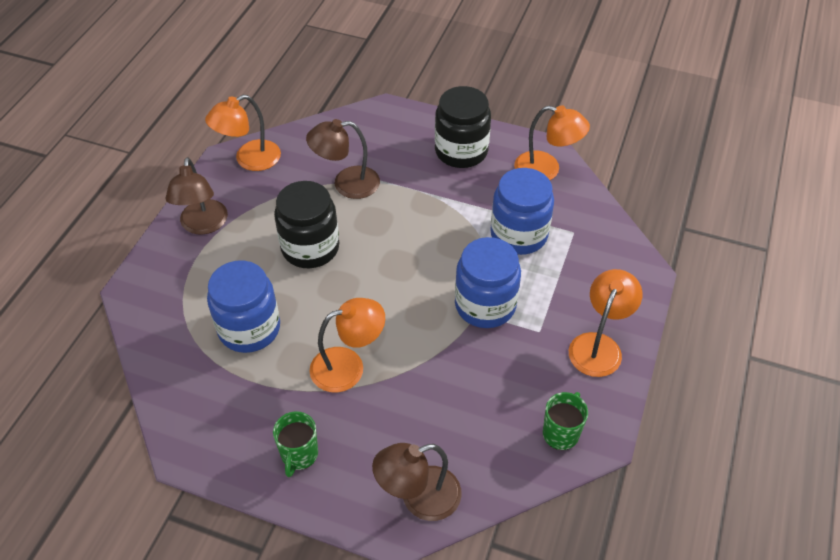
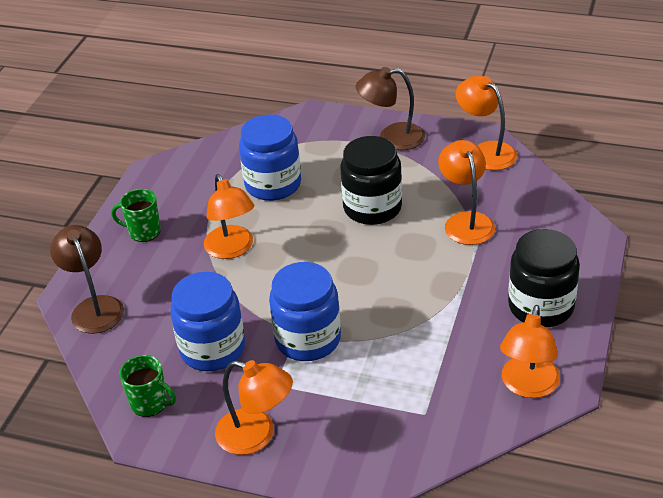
camera: 90 degrees right, 10 degrees down
brown lamp [306,119,380,199] -> orange lamp [438,140,495,245]
blue jar [490,168,554,255] -> blue jar moved to [170,272,245,371]

